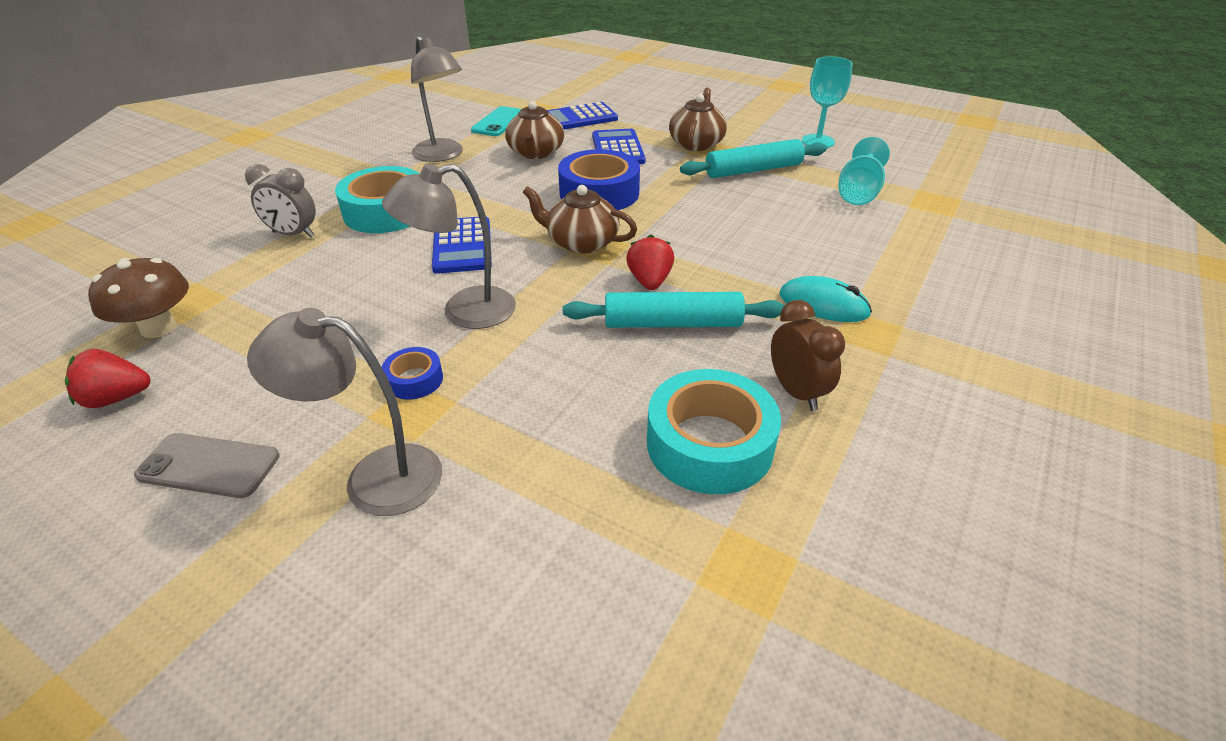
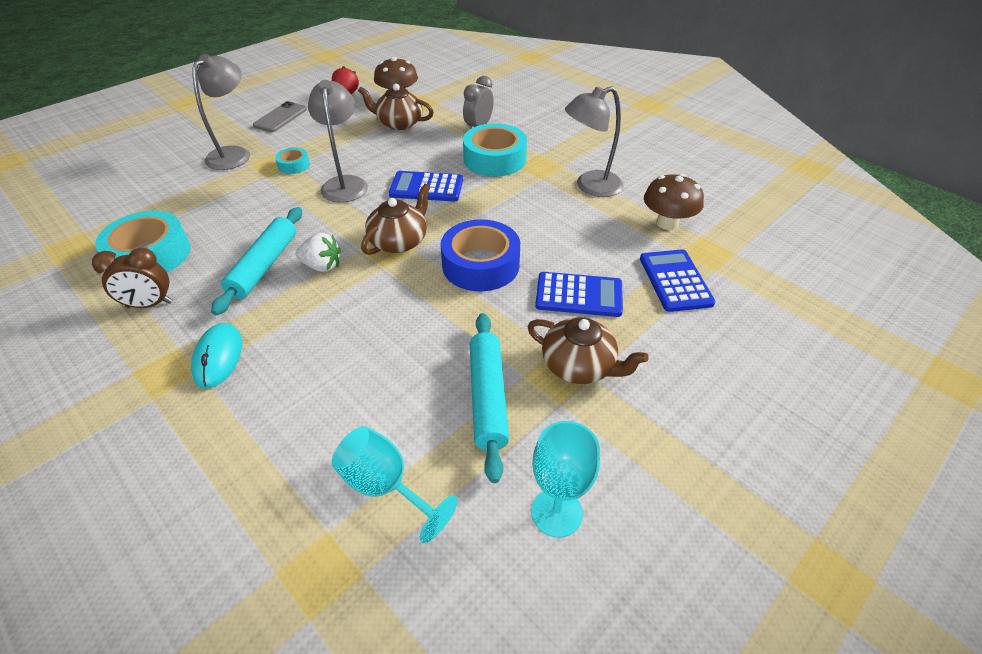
camera: 105 degrees right, 5 degrees up
blue tape [382,347,443,399] -> turquoise tape [275,147,310,174]
turquoise phone [471,106,521,136] -> brown mushroom [644,174,704,230]
brown teapot [505,101,564,159] -> brown teapot moved to [358,84,434,130]
red strawberry [626,235,674,290] -> white strawberry [296,233,341,272]
turquoise mouse [779,276,872,322] -> turquoise mouse turned 45 degrees counterclockwise [191,323,242,389]

